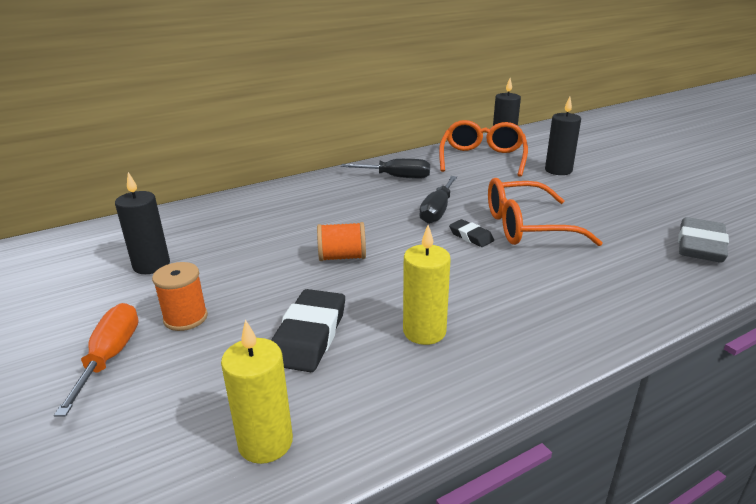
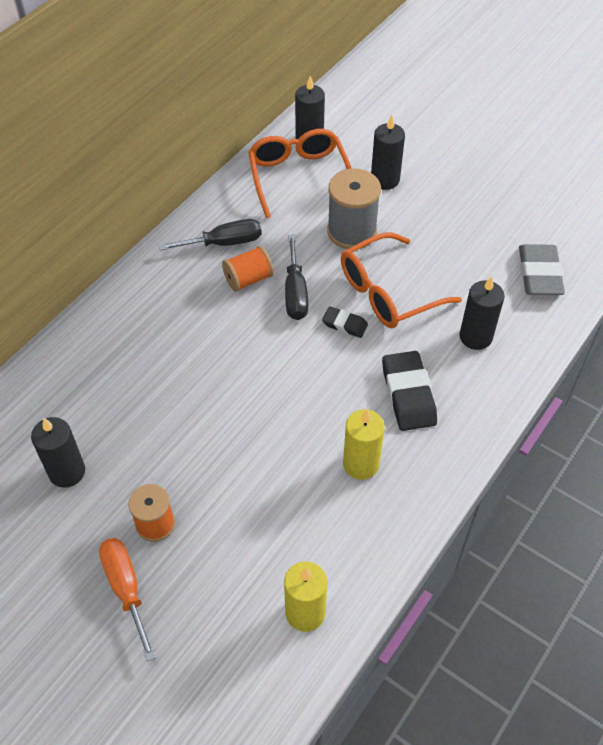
camera: 25 degrees left, 25 degrees up
black eraser [271,289,345,372] -> black eraser moved to [382,351,437,431]
orange spool [317,222,366,261] -> orange spool moved to [222,246,274,292]
none -> grey spool [327,168,381,249]
none -> black candle [459,276,505,350]

